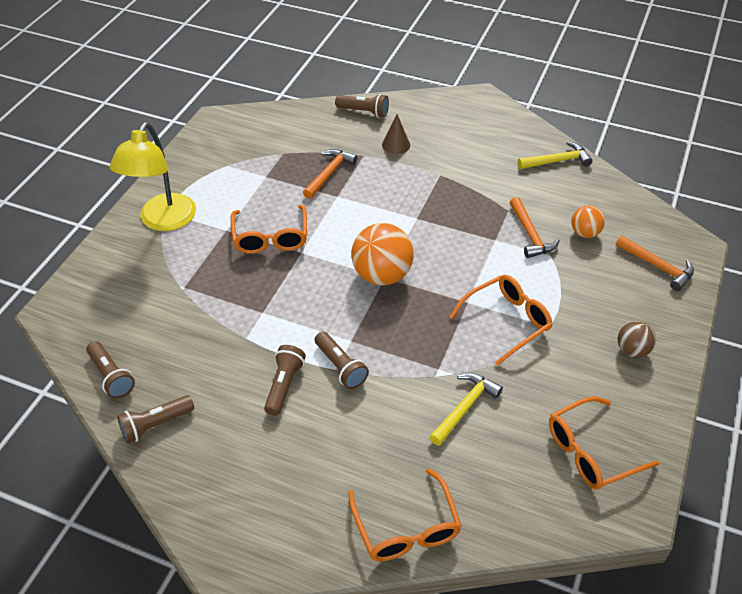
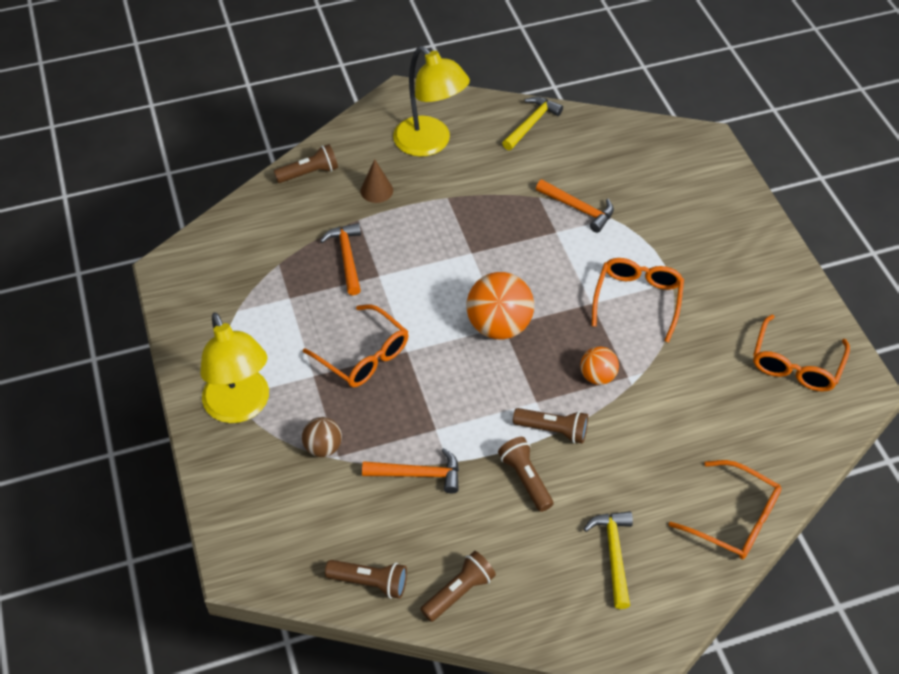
camera: 40 degrees left, 5 degrees up
brown flashlight [117,395,194,444] -> brown flashlight turned 150 degrees counterclockwise [420,551,496,622]
yellow hammer [429,373,503,446] -> yellow hammer moved to [584,511,633,609]
orange ball [571,205,605,238] -> orange ball moved to [580,346,619,385]
orange hammer [616,236,694,291] -> orange hammer moved to [362,448,459,494]
brown ball [618,321,656,358] -> brown ball moved to [302,417,342,457]
none -> yellow lamp [393,46,470,157]

